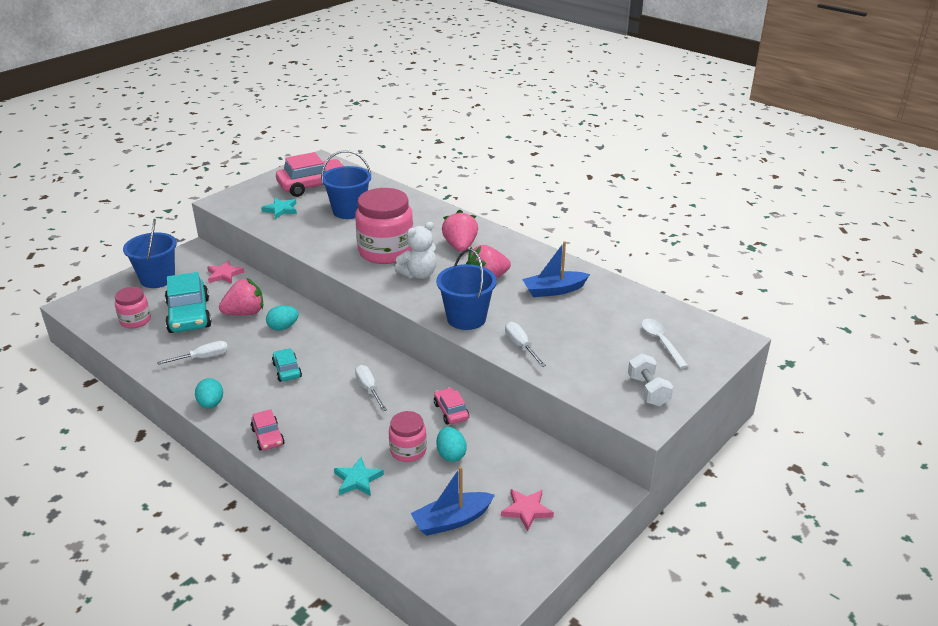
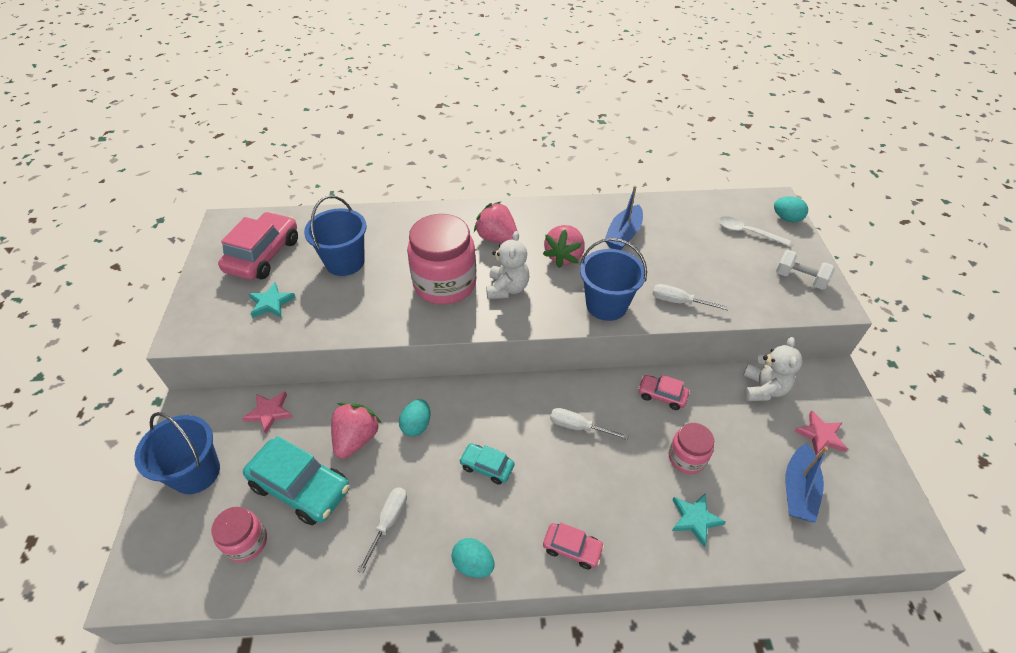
camera: 45 degrees left, 15 degrees up
turquoise egg [436,427,467,462] -> turquoise egg moved to [774,197,808,222]
none -> white teddy bear [743,337,803,401]

